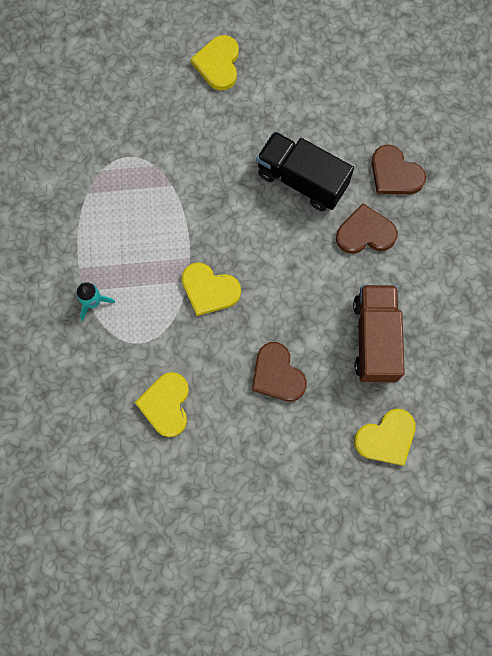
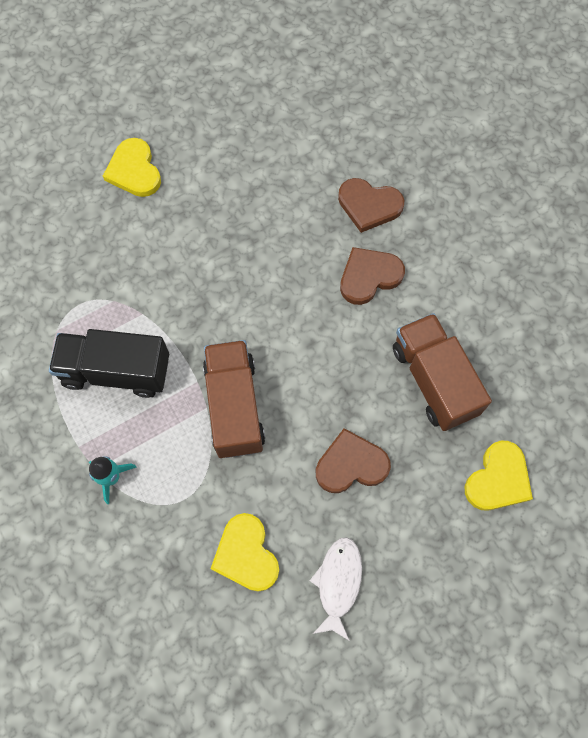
camera: 25 degrees left, 5 degrees down
yellow heart [182,262,241,316] -> brown truck [203,340,265,458]
brown heart [252,342,307,401] -> brown heart turned 135 degrees clockwise [316,428,391,493]
black truck [257,131,354,211] -> black truck moved to [49,329,169,398]
none -> white fish [310,537,362,641]

